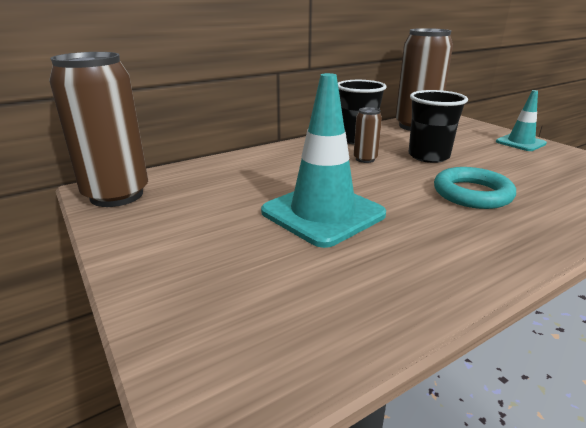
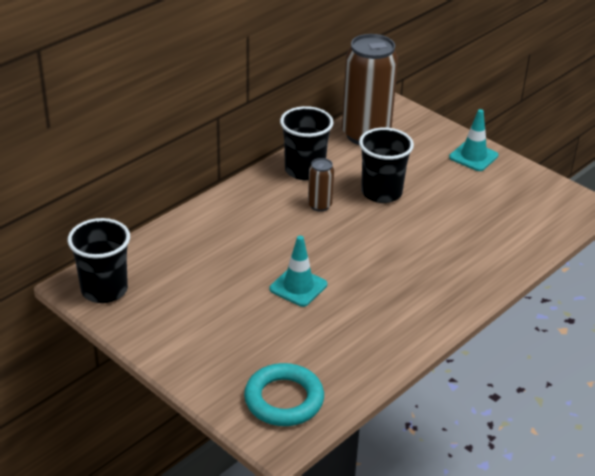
camera: 15 degrees left, 10 degrees up
brown can [49,52,148,207] -> black cup [68,218,130,303]
turquoise traffic cone [261,73,386,248] -> turquoise traffic cone [269,236,327,307], size x0.55
turquoise ring [434,167,516,209] -> turquoise ring moved to [244,363,324,426]

